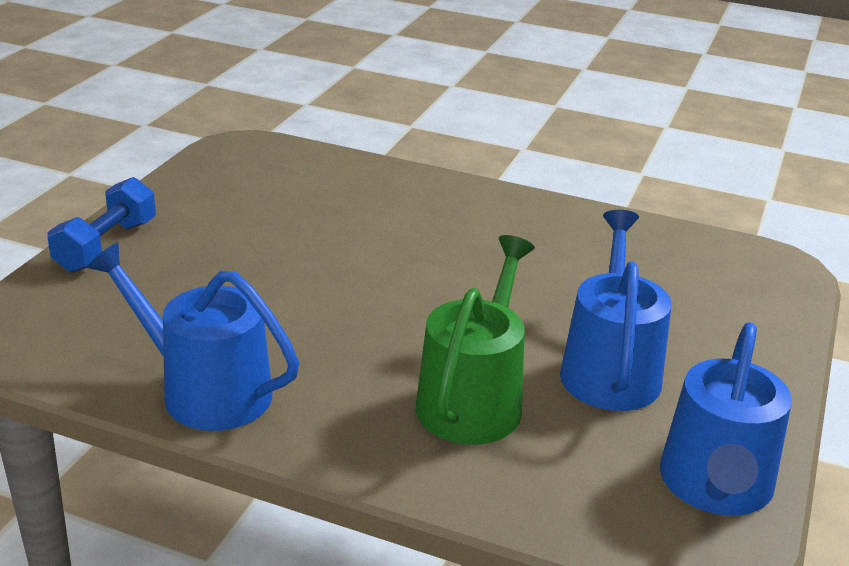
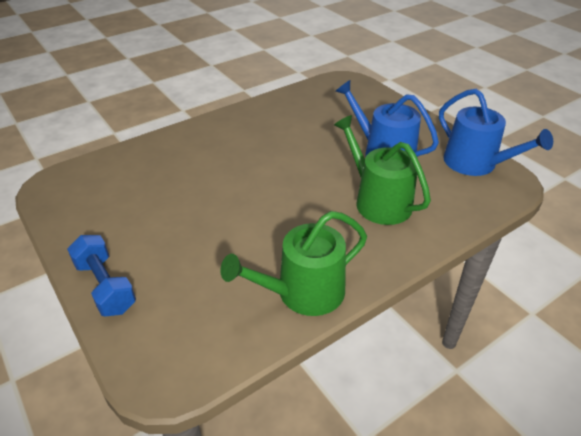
camera: 55 degrees left, 10 degrees up
blue watering can [87,243,299,431] -> green watering can [220,211,367,316]

